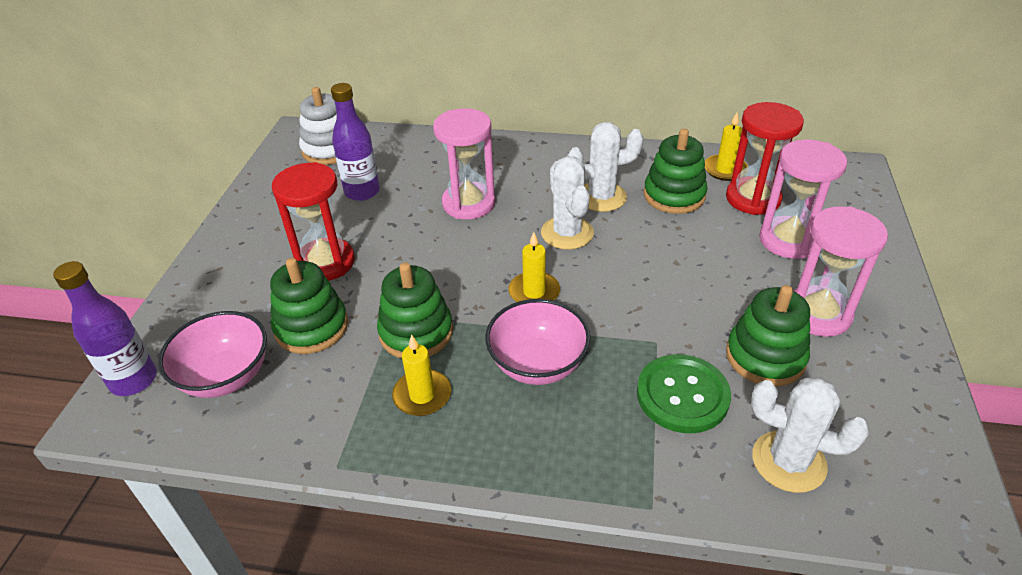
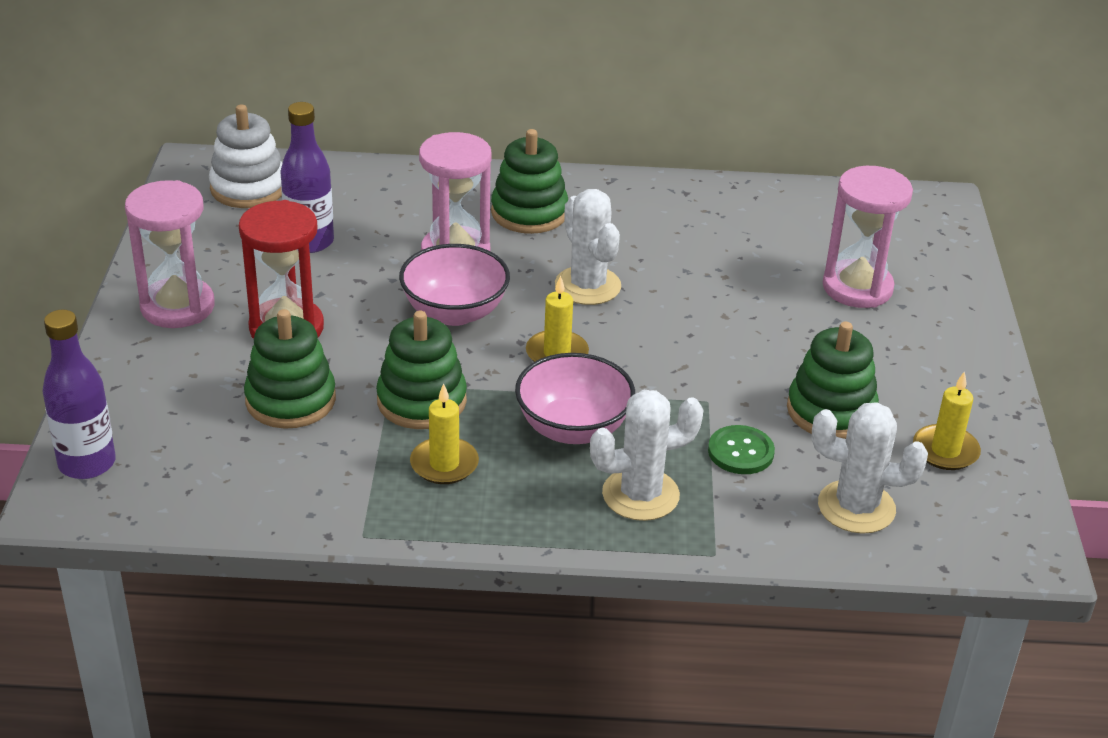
camera: 10 degrees left, 5 degrees down
pink bowl [158,311,267,398] -> pink bowl moved to [399,244,510,326]
white cactus [567,122,644,212] -> white cactus moved to [590,390,703,521]
green button [637,354,731,433] -> green button [708,425,775,474], size x0.64
green stacking toy [644,129,708,214] -> green stacking toy moved to [491,129,568,234]
yellow candle [705,113,748,181] -> yellow candle moved to [913,371,981,470]
red hourglass [726,102,804,215] -> none
pink hourglass [793,206,888,337] -> pink hourglass moved to [125,180,215,328]

